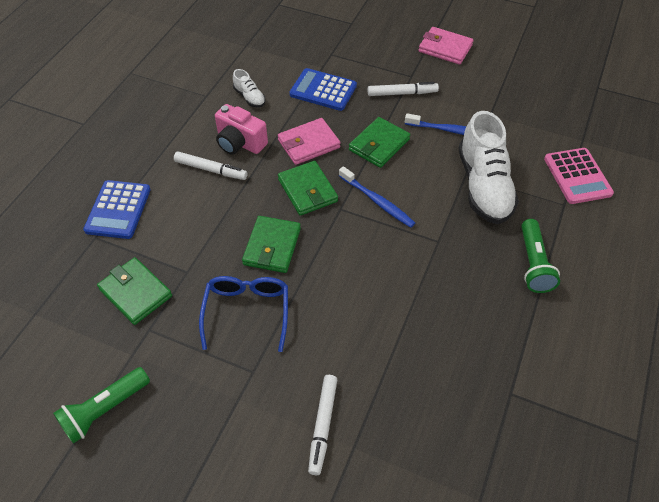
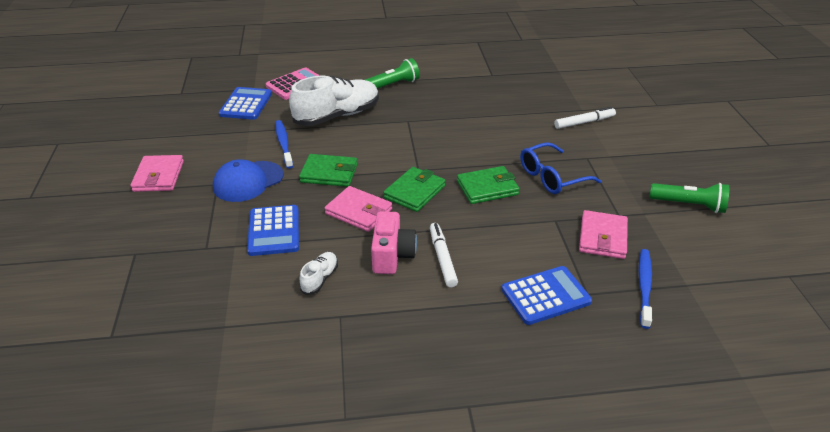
camera: 120 degrees left, 15 degrees down
green wallet [97,257,172,325] -> pink wallet [579,210,628,259]
blue toothbrush [339,166,415,228] -> blue toothbrush moved to [639,249,652,329]
white marker [368,82,439,96] -> blue cap [213,159,284,202]
none -> blue calculator [219,87,272,120]

